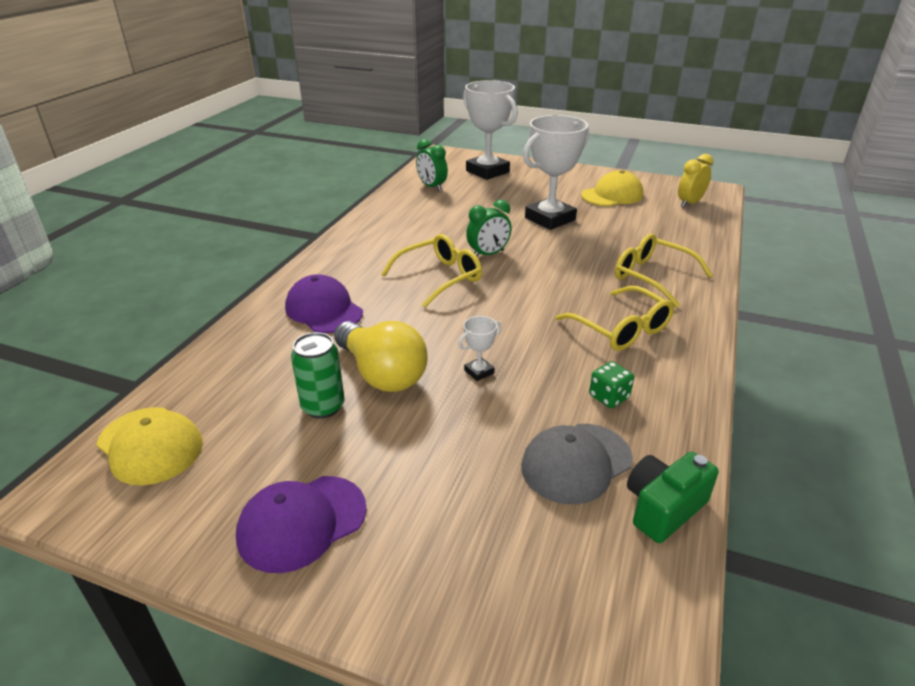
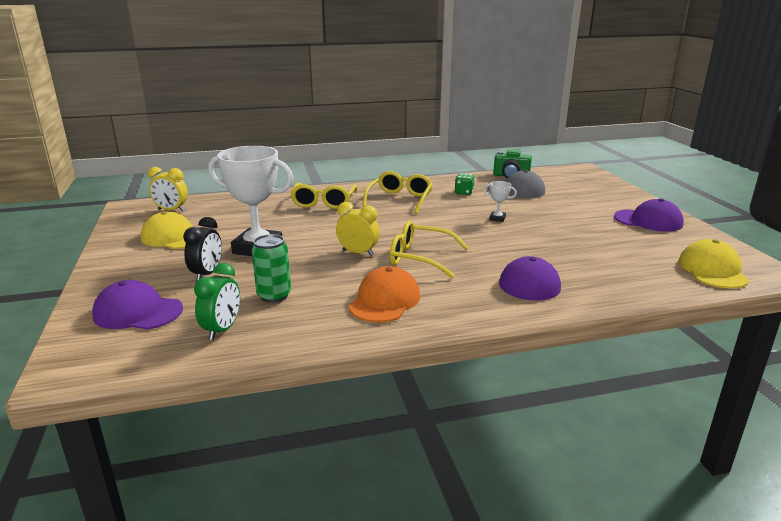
camera: 125 degrees left, 10 degrees down
green can [291,332,345,419] -> green can moved to [252,234,291,303]
yellow light bulb [334,321,428,392] -> none
white trophy [463,80,518,180] -> purple cap [92,280,183,330]
green clock [466,200,512,256] -> yellow clock [336,202,380,256]
none -> black clock [183,217,222,281]
none -> orange cap [349,266,420,322]

